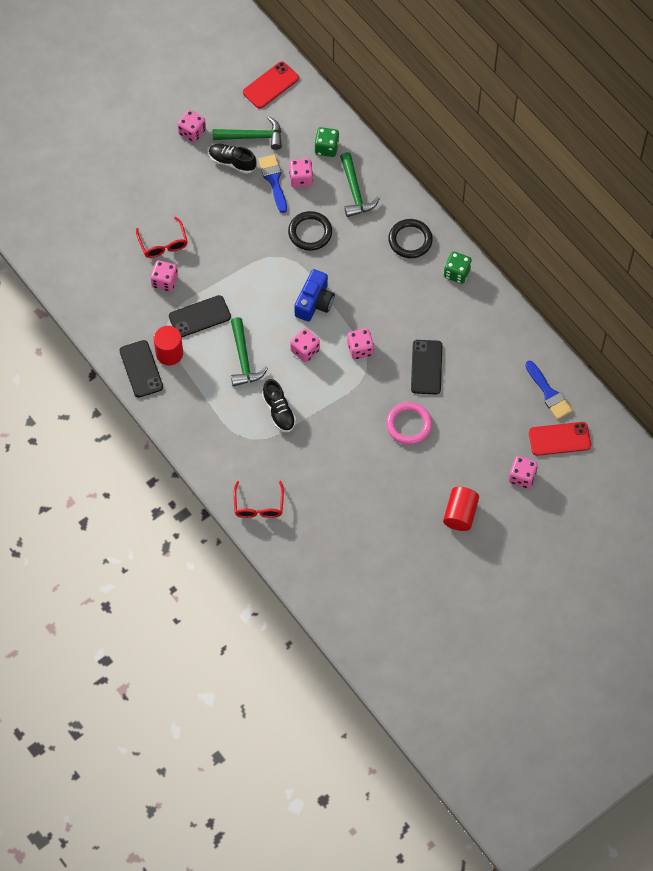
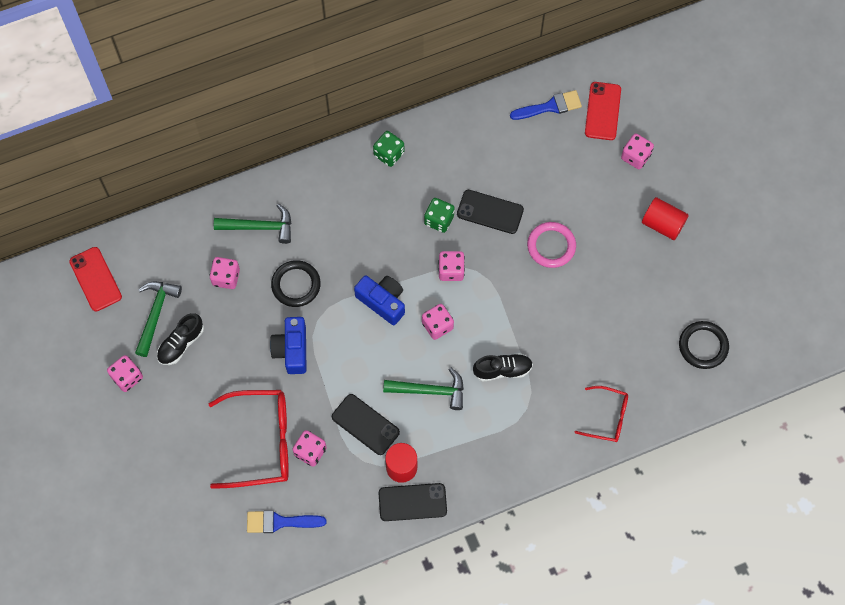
camera: 75 degrees left, 5 degrees up
red glasses [136,217,188,258] -> red glasses [208,390,289,489], size x1.79
black phone [169,295,231,337] -> black phone turned 45 degrees counterclockwise [332,394,400,455]
blue brush [258,155,287,213] -> blue brush moved to [247,510,326,533]
green dice [314,127,339,157] -> green dice moved to [424,198,455,233]
black ring [388,219,433,258] -> black ring moved to [679,321,729,369]
none -> blue camera [270,317,307,374]

